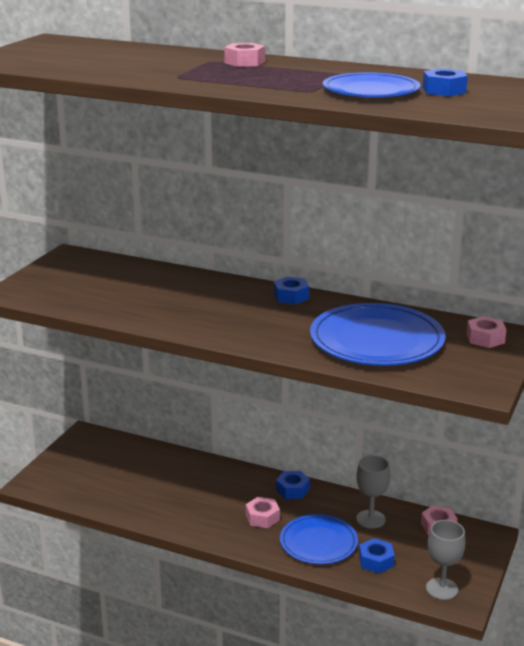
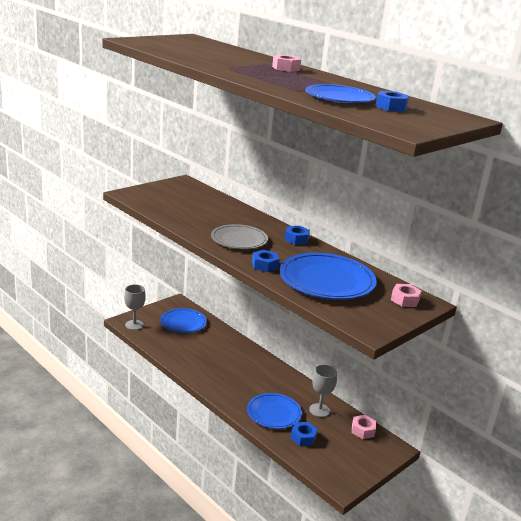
camera: 20 degrees right, 0 degrees up
pink nut [246,497,280,528] -> none
blue nut [276,471,310,499] -> blue nut moved to [252,250,280,272]
grey goblet [426,520,466,600] -> grey goblet moved to [124,284,146,330]
none -> blue plate [160,308,207,333]
none -> grey plate [211,224,268,249]

